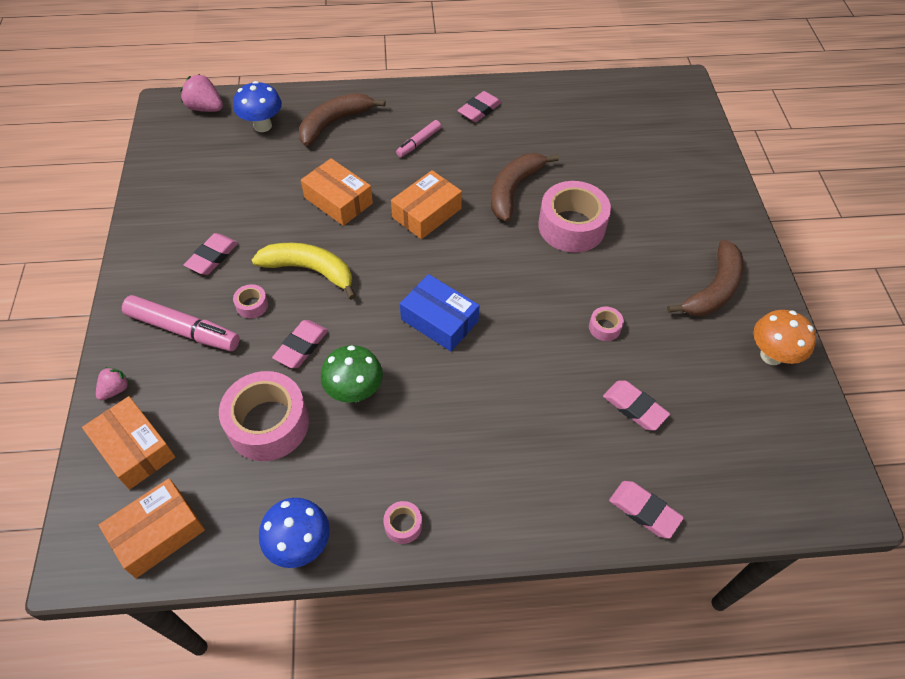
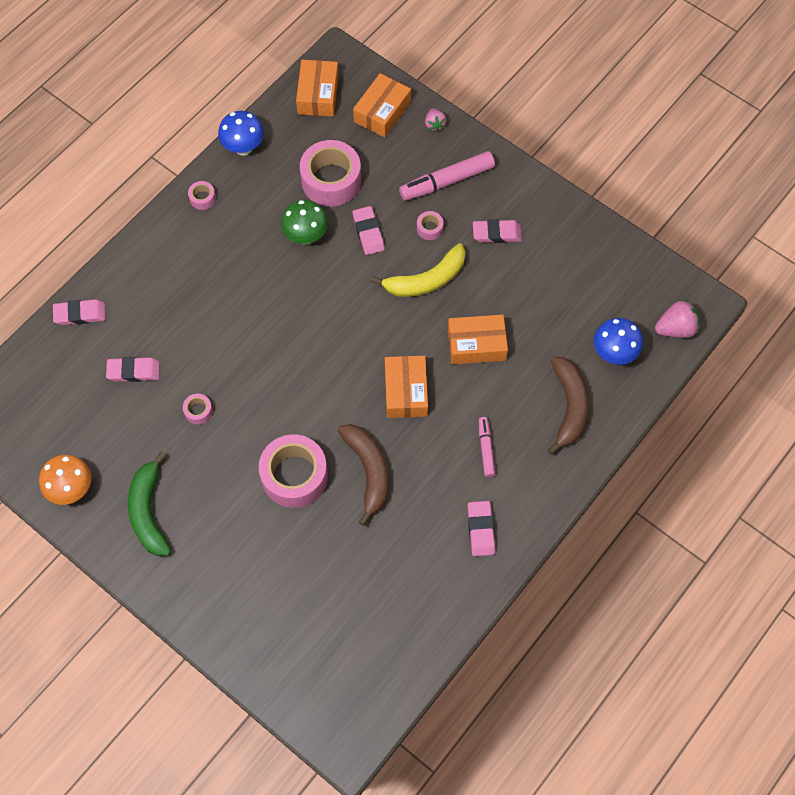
camera: 135 degrees right, 10 degrees up
orange box [82,396,175,490] -> orange box turned 60 degrees counterclockwise [353,73,411,138]
pink eraser [184,233,238,275] -> pink eraser turned 75 degrees counterclockwise [473,219,522,243]
blue box [400,274,480,351] -> none
brown banana [667,240,743,316] -> green banana [128,452,171,556]

